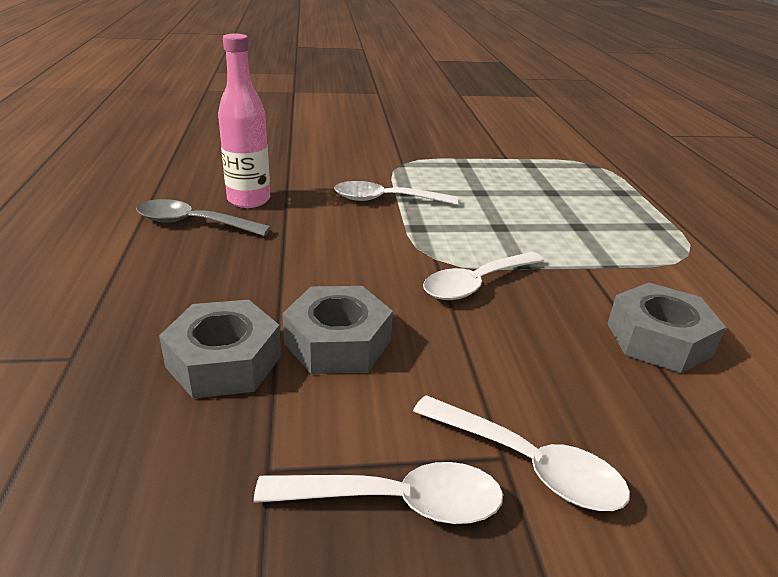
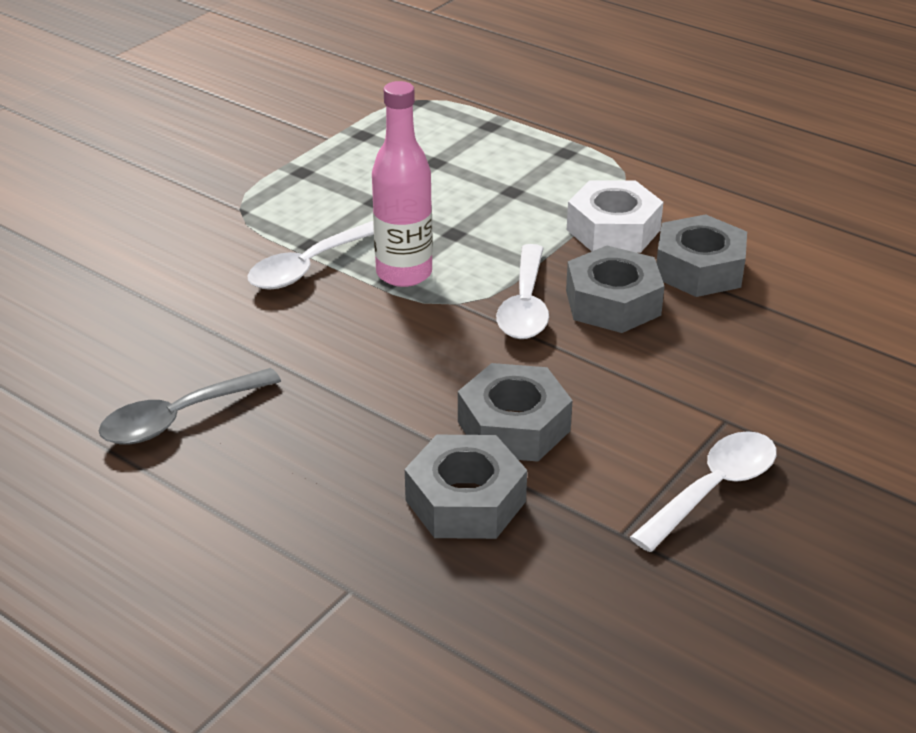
camera: 45 degrees left, 5 degrees up
pink bottle [218,34,270,208] -> pink bottle moved to [372,81,433,287]
white spoon [413,395,630,511] -> none
none -> grey nut [566,246,665,333]
none -> white nut [567,180,663,253]

